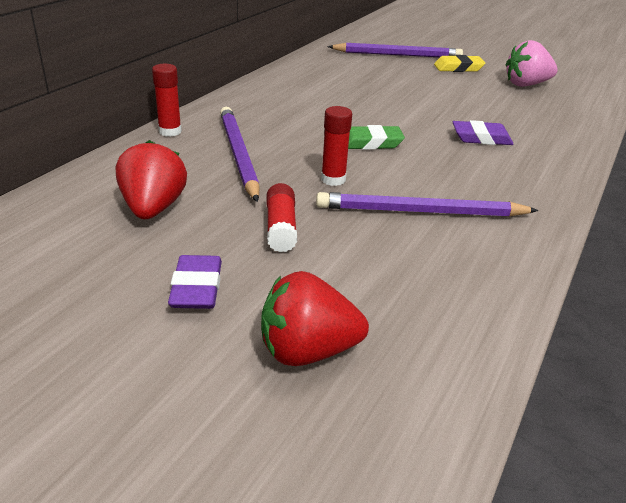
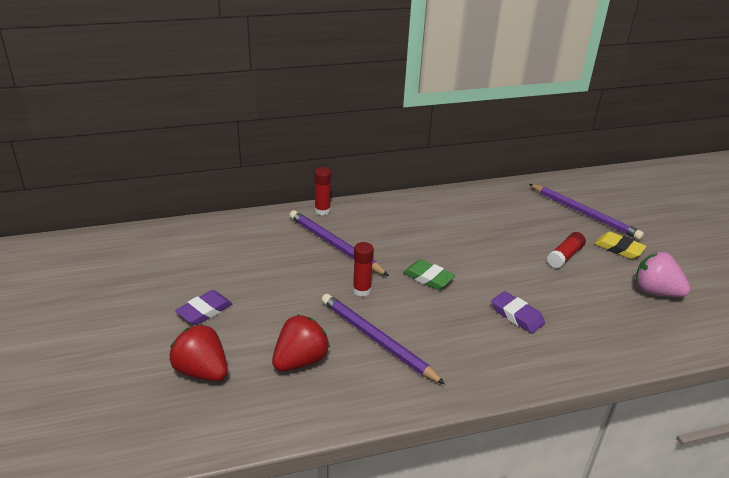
camera: 45 degrees right, 0 degrees up
red strawberry [115,140,187,219] -> red strawberry moved to [272,315,330,371]
purple pencil [220,107,260,202] -> purple pencil turned 75 degrees counterclockwise [289,210,389,276]
red glue stick [267,183,297,252] -> red glue stick moved to [547,232,586,268]

